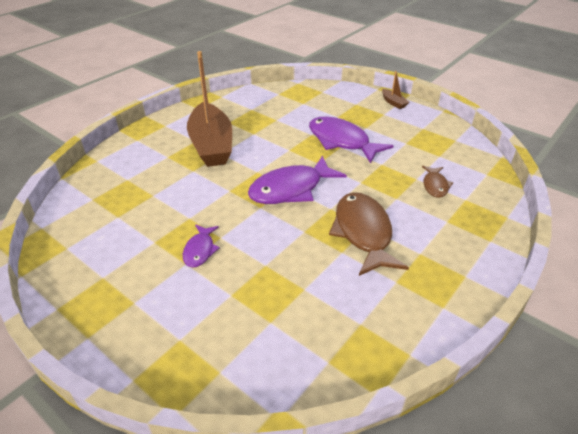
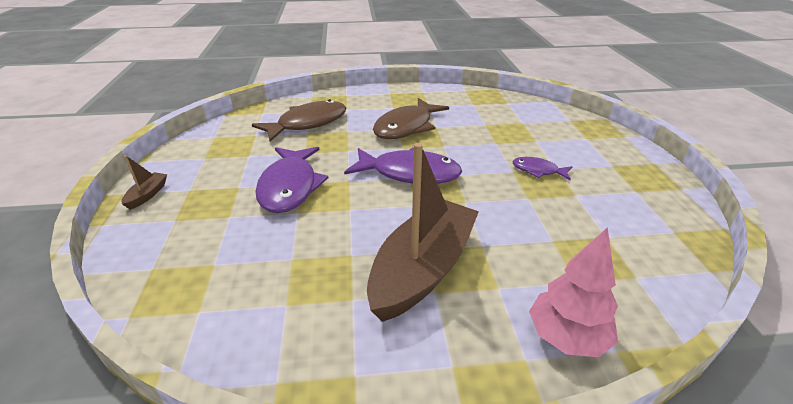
camera: 135 degrees left, 5 degrees down
purple fish [183,224,220,268] -> purple fish turned 120 degrees counterclockwise [513,157,572,180]
brown fish [422,166,453,198] -> brown fish [252,99,346,141], size x1.93
none -> pink tree [529,227,618,357]

